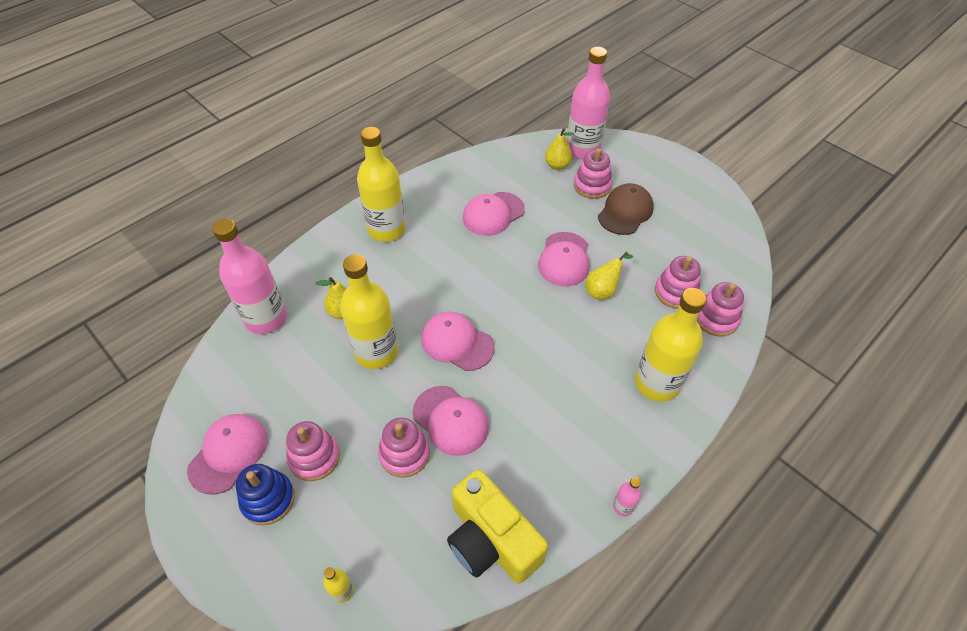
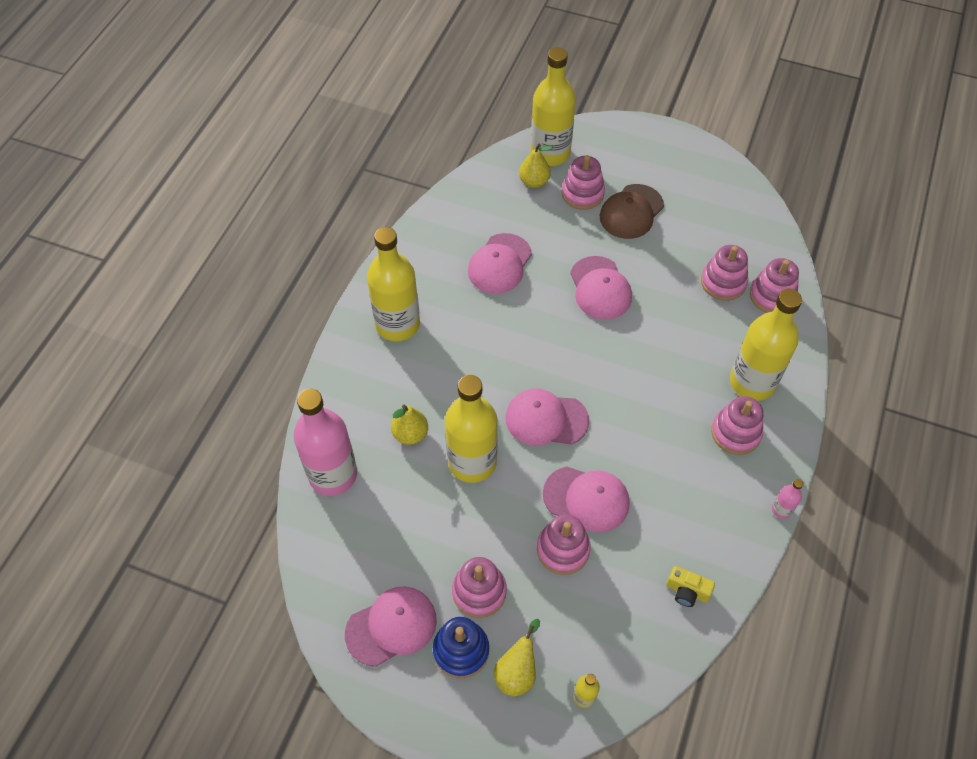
camera: 25 degrees left, 5 degrees up
pink cap [187,414,267,495] -> pink cap turned 60 degrees clockwise [345,586,437,667]
yellow camera [447,469,548,584] -> yellow camera [666,566,715,607], size x0.43
pink bottle [567,47,610,159] -> yellow bottle [531,47,576,166]
yellow pear [585,252,633,300] -> yellow pear moved to [494,619,540,697]
brown cap [598,183,654,235] -> brown cap turned 150 degrees counterclockwise [600,184,664,239]
none -> pink stacking toy [711,396,763,455]

